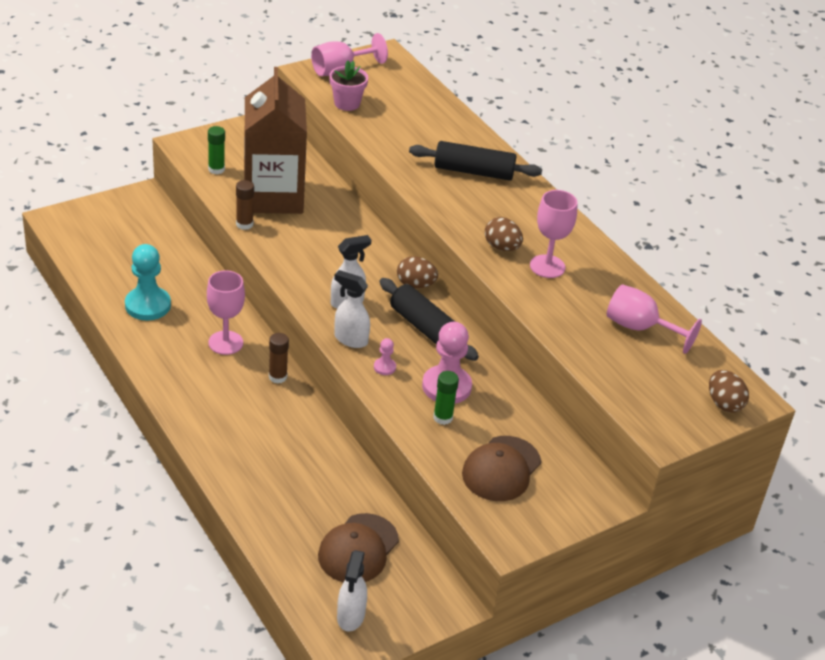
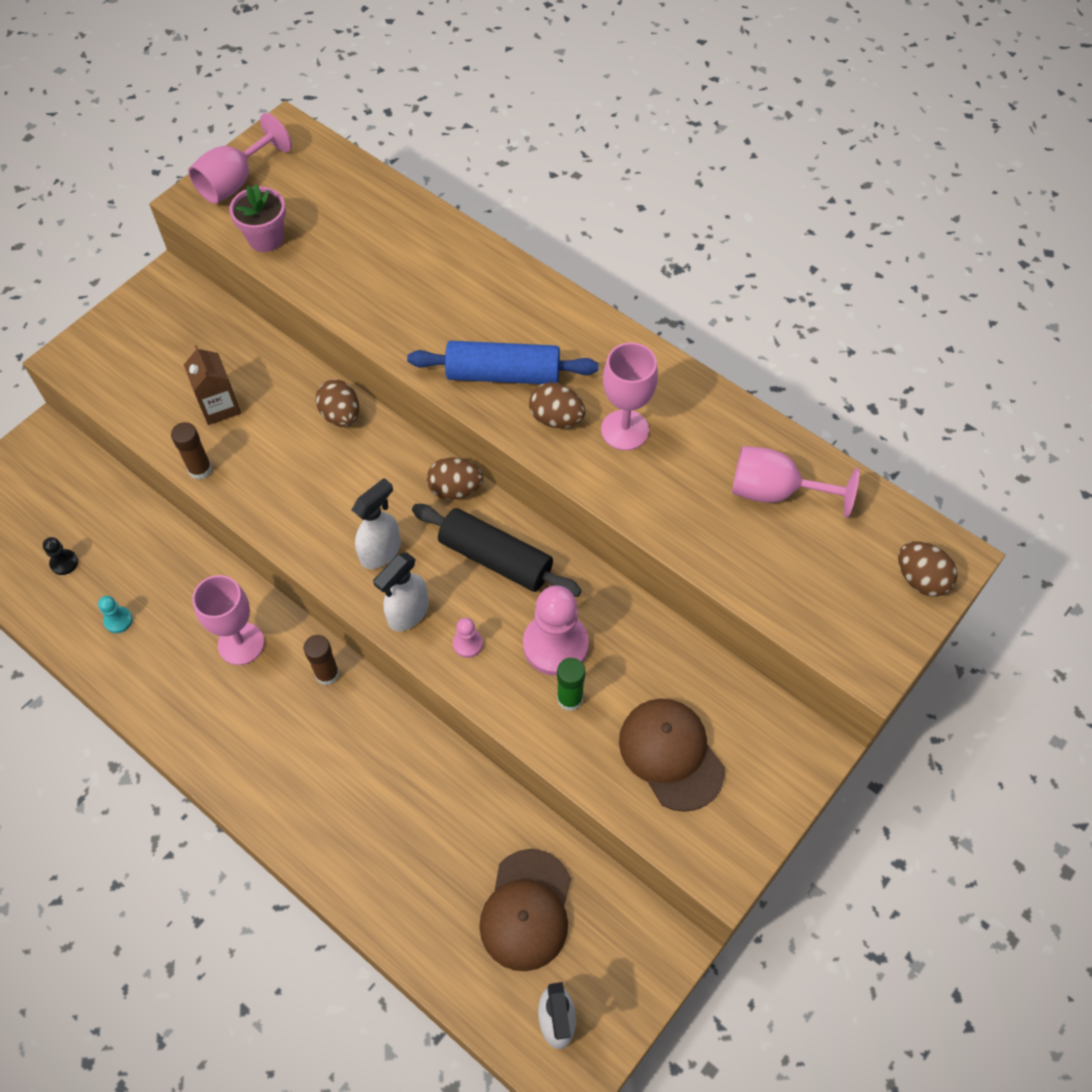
camera: 15 degrees left, 20 degrees up
turquoise pawn [125,244,171,321] -> turquoise pawn [98,596,133,633], size x0.46
green glue stick [208,126,225,174] -> none
brown carton [244,67,307,214] -> brown carton [184,345,241,425], size x0.44
white spray bottle [334,270,370,348] -> white spray bottle turned 60 degrees counterclockwise [373,552,429,631]
black rolling pin [409,141,542,181] -> none
brown cap [462,436,541,501] -> brown cap turned 135 degrees clockwise [619,699,725,812]
none -> black pawn [43,537,78,575]
none -> brown egg [316,379,359,427]
none -> blue rolling pin [407,341,599,384]

